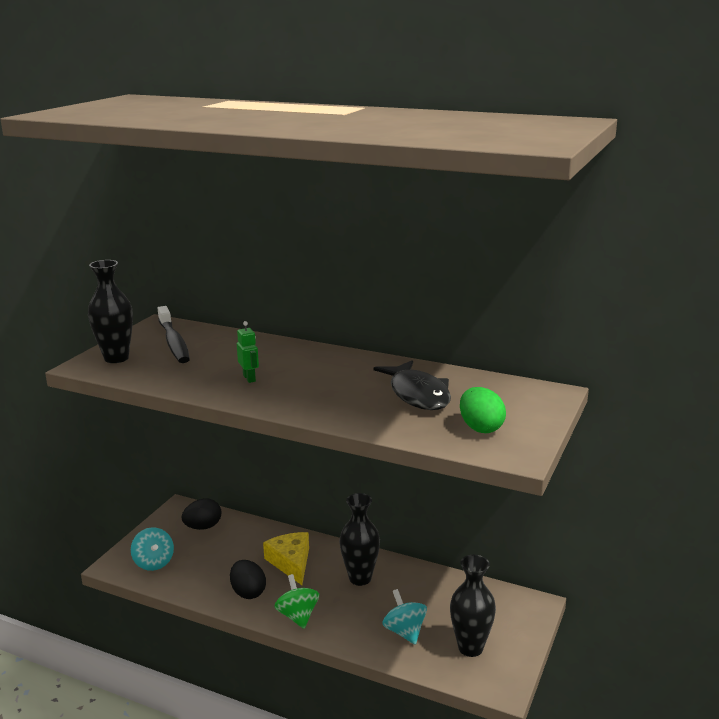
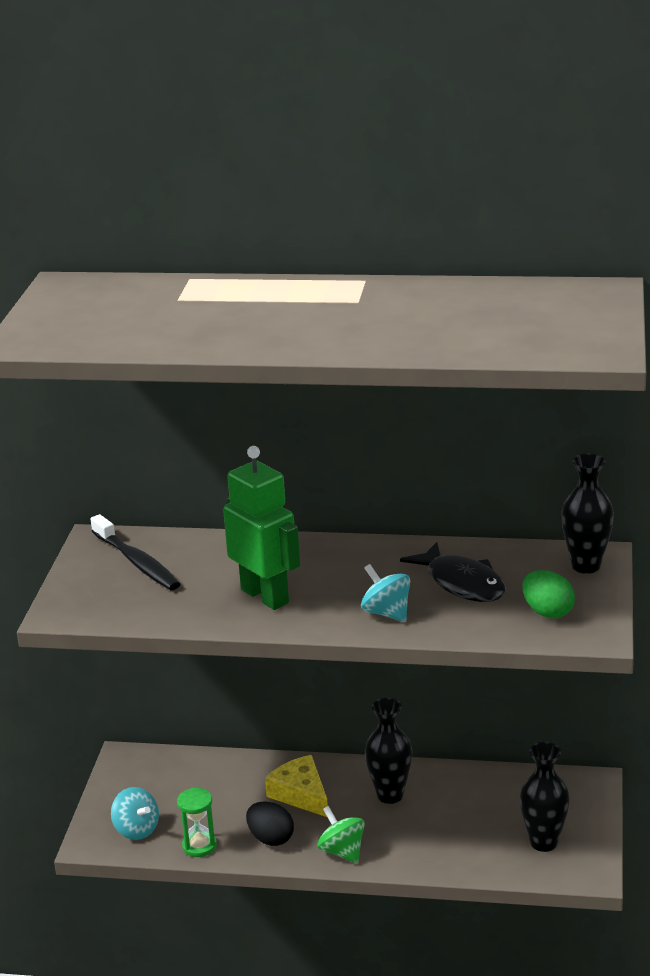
camera: 15 degrees left, 5 degrees up
black vase [88,260,133,363] -> black vase moved to [561,453,614,574]
black egg [181,499,222,530] -> none
green robot [237,321,259,383] -> green robot [223,446,300,610], size x2.39
turquoise spinning top [382,589,427,645] -> turquoise spinning top moved to [361,564,410,622]
none -> green hourglass [177,788,217,857]

